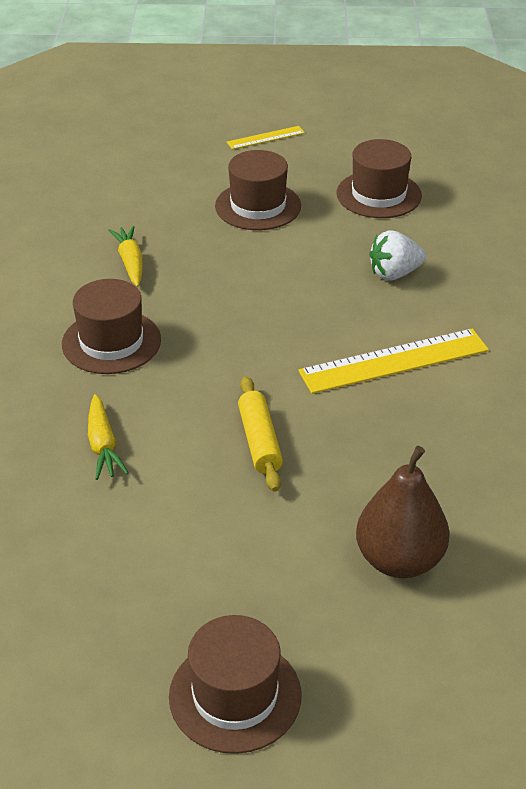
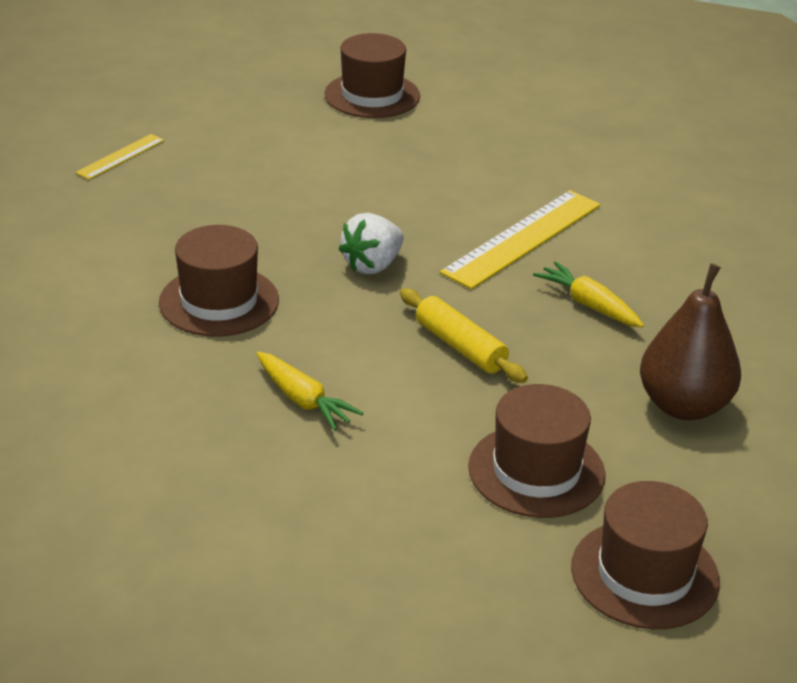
camera: 30 degrees left, 5 degrees down
yellow carrot [108,226,143,287] -> yellow carrot moved to [533,261,644,328]
brown hat [215,150,301,230] -> brown hat moved to [468,384,605,518]
yellow ruler [227,126,305,149] -> yellow ruler moved to [75,134,164,180]
white strawberry [369,230,426,281] -> white strawberry moved to [339,213,404,274]

